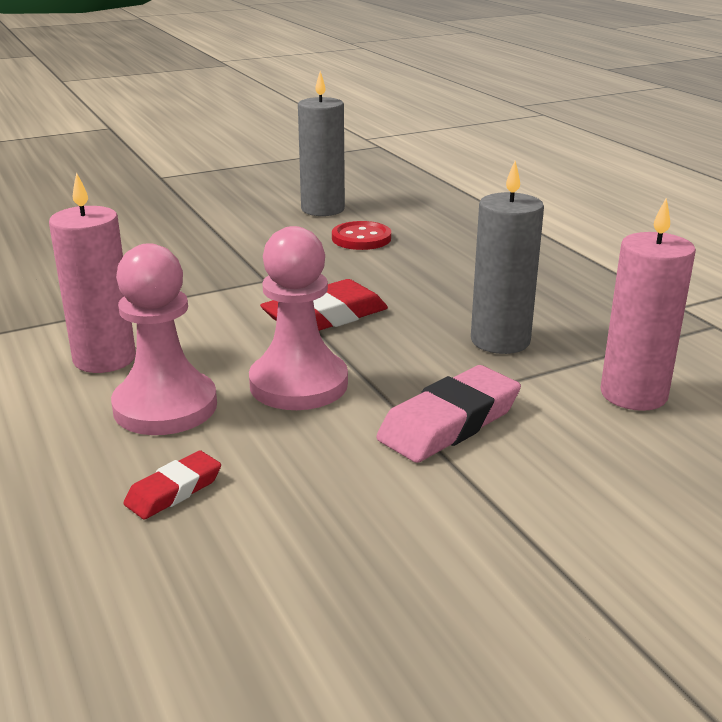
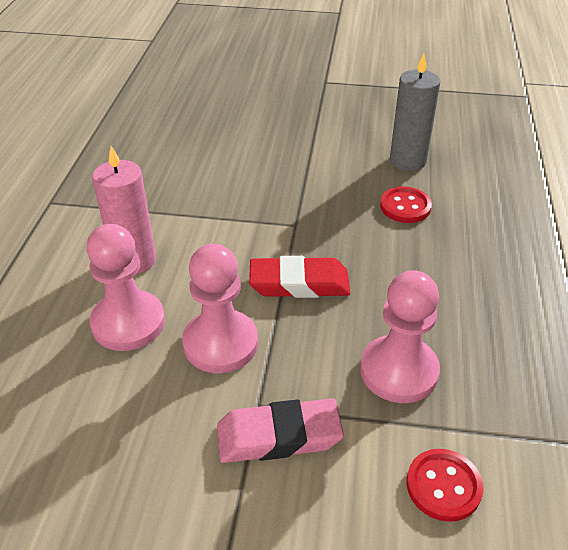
camera: 35 degrees right, 15 degrees up
red eraser [123,451,221,519] -> none
grey candle [471,161,544,354] -> pink pawn [360,270,440,403]
pink candle [600,198,696,411] -> red button [407,449,484,522]

